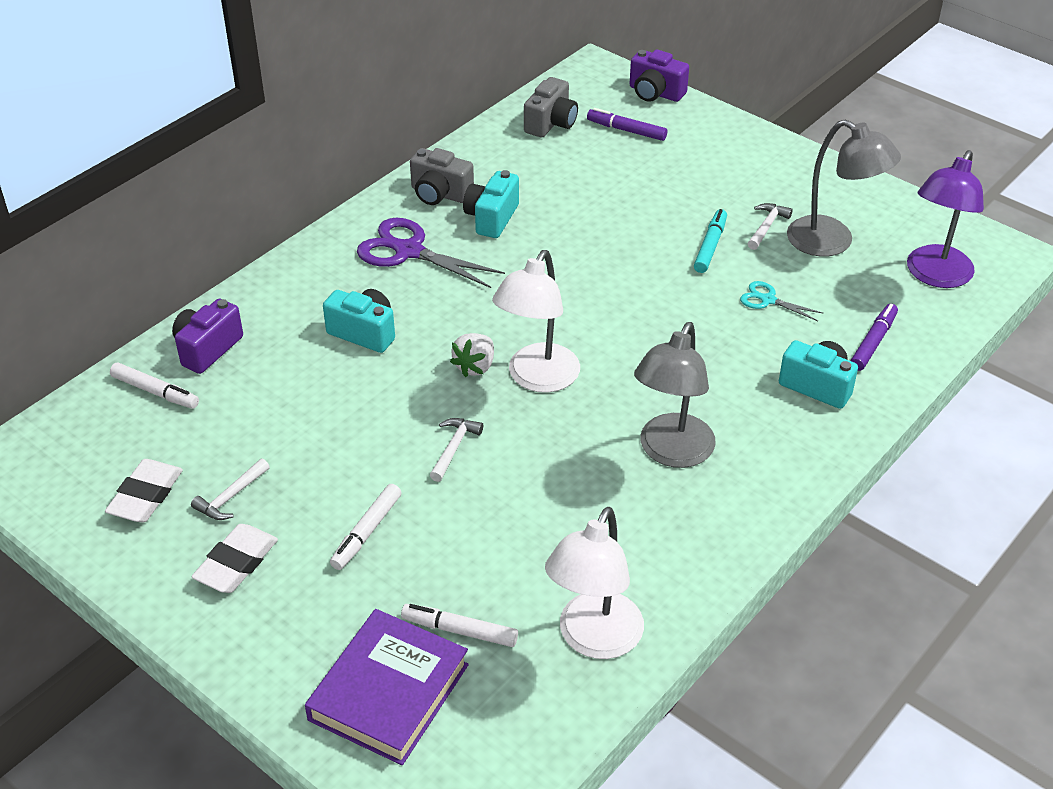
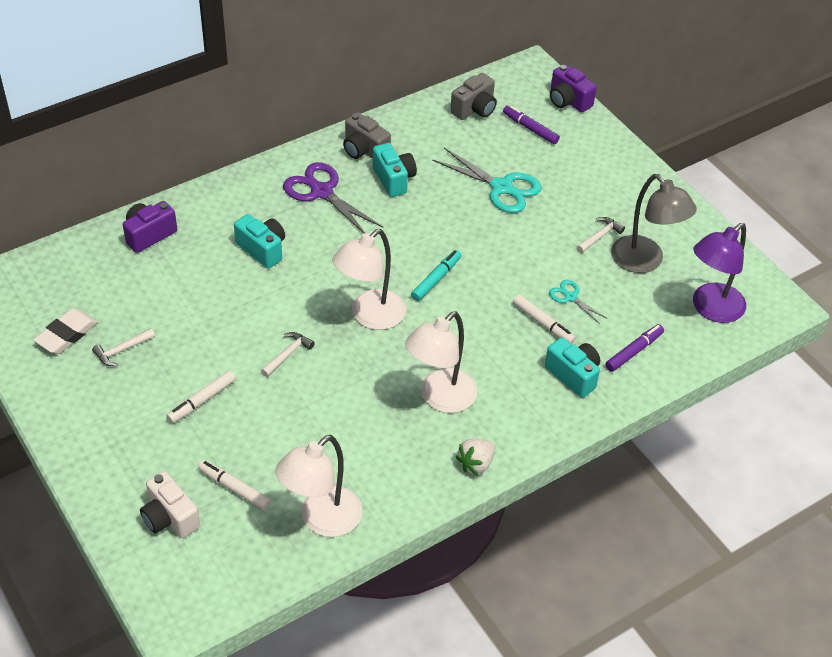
camera: 15 degrees right, 5 degrees up
white marker [110,362,199,409] -> white marker moved to [513,294,576,344]
white eraser [191,524,278,593] -> none
purple book [305,609,469,765] -> white camera [140,471,200,538]
white strawberry [450,333,494,377] -> white strawberry moved to [456,439,495,476]
turquoise camera [463,170,519,238] -> turquoise camera turned 120 degrees clockwise [373,143,417,197]
grey lamp [634,322,716,468] -> white lamp [405,311,478,413]
turquoise marker [694,209,727,273] -> turquoise marker moved to [411,250,462,301]
none -> turquoise scissors [432,148,542,213]

